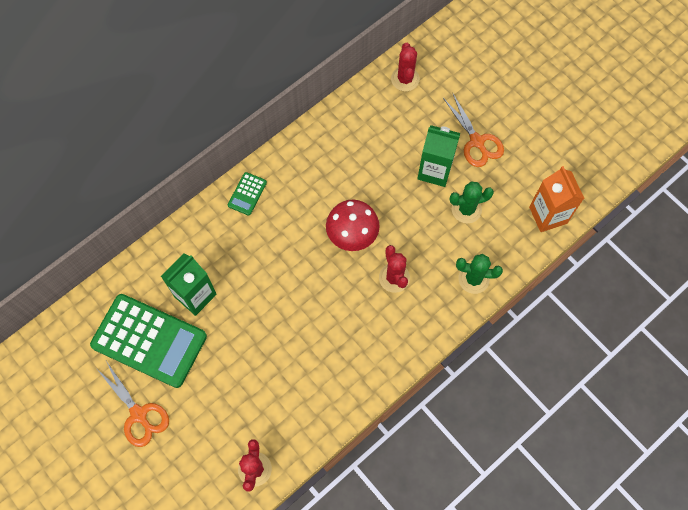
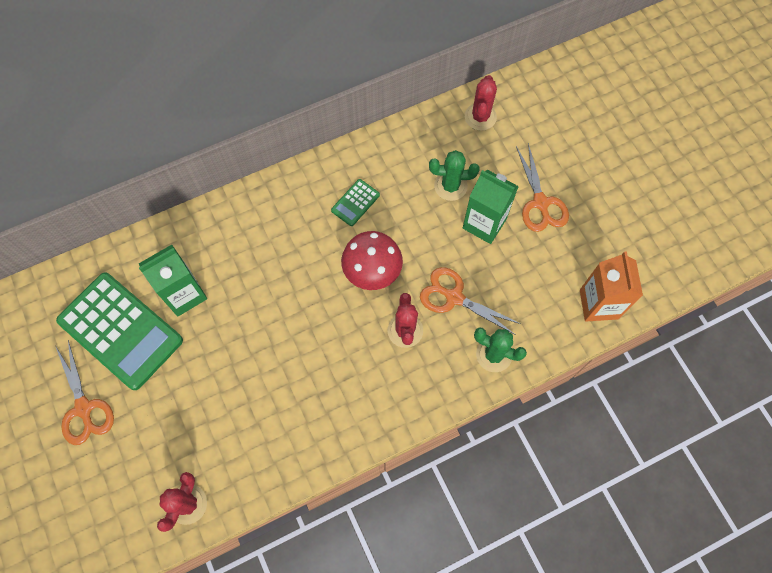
camera: 15 degrees right, 0 degrees up
green calculator [228,172,267,216] -> green calculator moved to [331,179,380,226]
green cactus [450,181,494,223] -> green cactus moved to [429,150,480,201]
none -> orange scissors [420,267,521,335]

